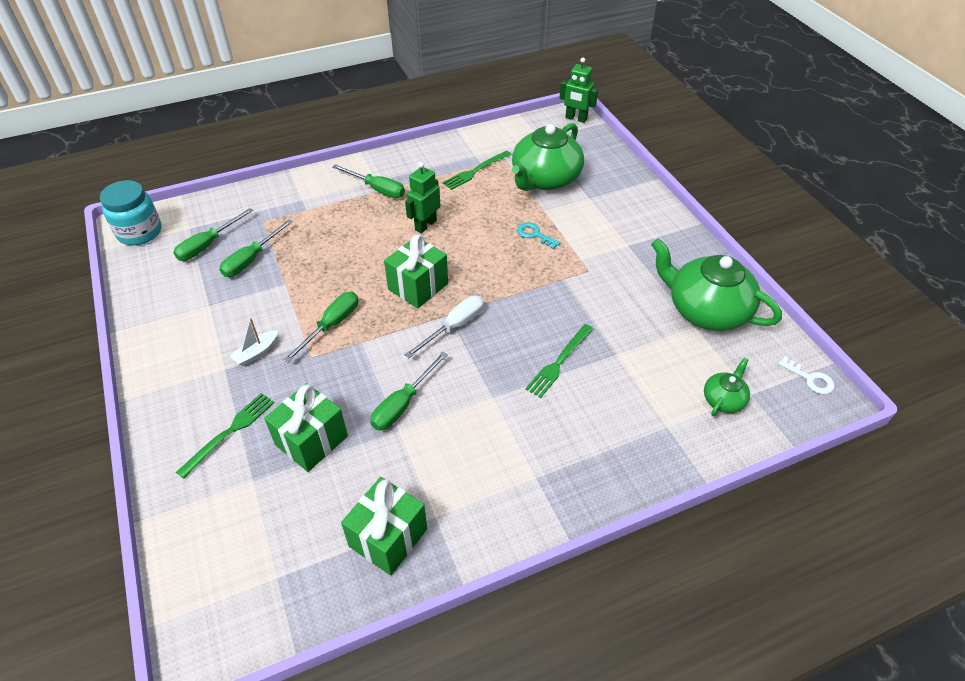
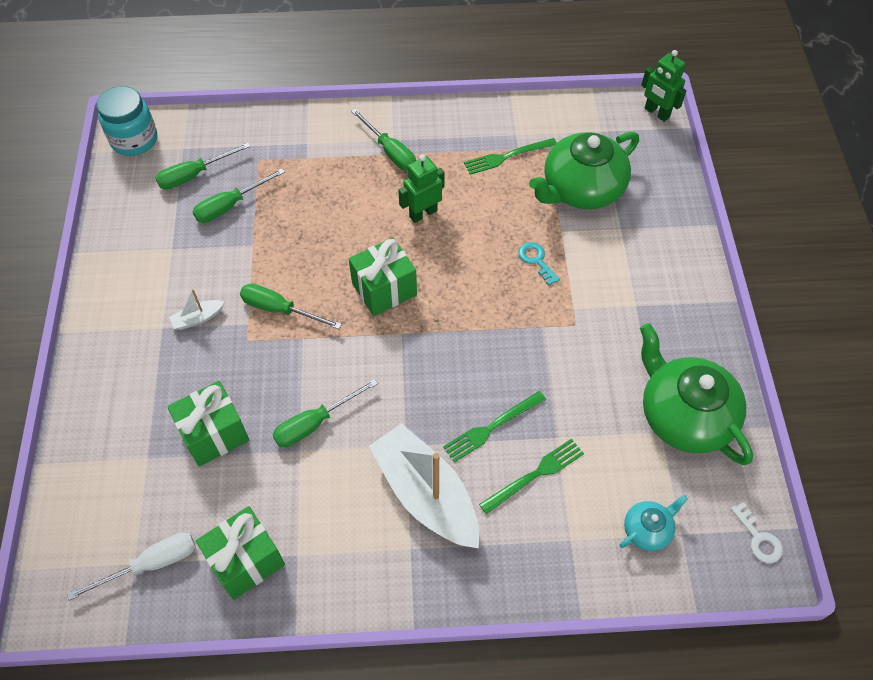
camera: 20 degrees right, 10 degrees up
green fork [176,393,275,479] -> green fork moved to [479,439,584,514]
green screwdriver [283,292,358,363] -> green screwdriver turned 120 degrees counterclockwise [240,284,342,329]
white screwdriver [405,296,484,358] -> white screwdriver moved to [67,532,196,601]
green teapot [704,358,750,416] -> turquoise teapot [620,495,688,551]
none -> white boat [369,423,479,548]

